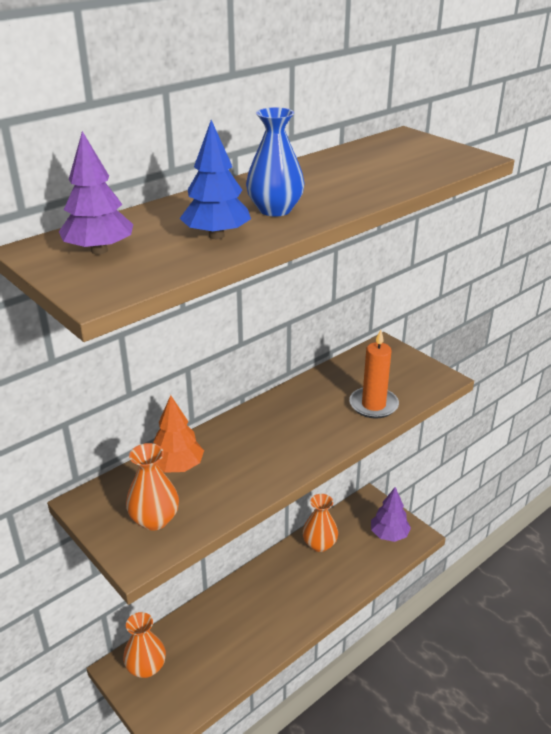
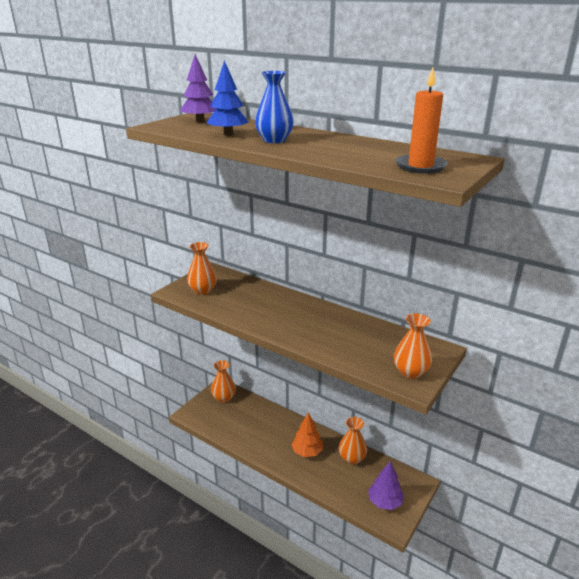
camera: 75 degrees right, 5 degrees down
orange tree [153,395,204,473] -> orange tree moved to [291,412,323,457]
orange candle [349,329,399,419] -> orange candle moved to [395,68,448,173]
none -> orange vase [394,313,432,379]

